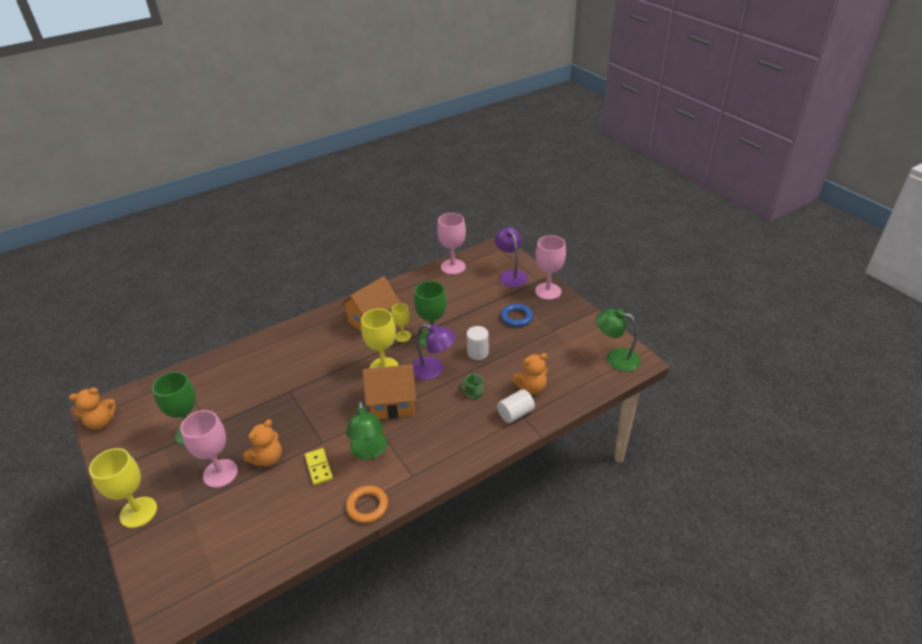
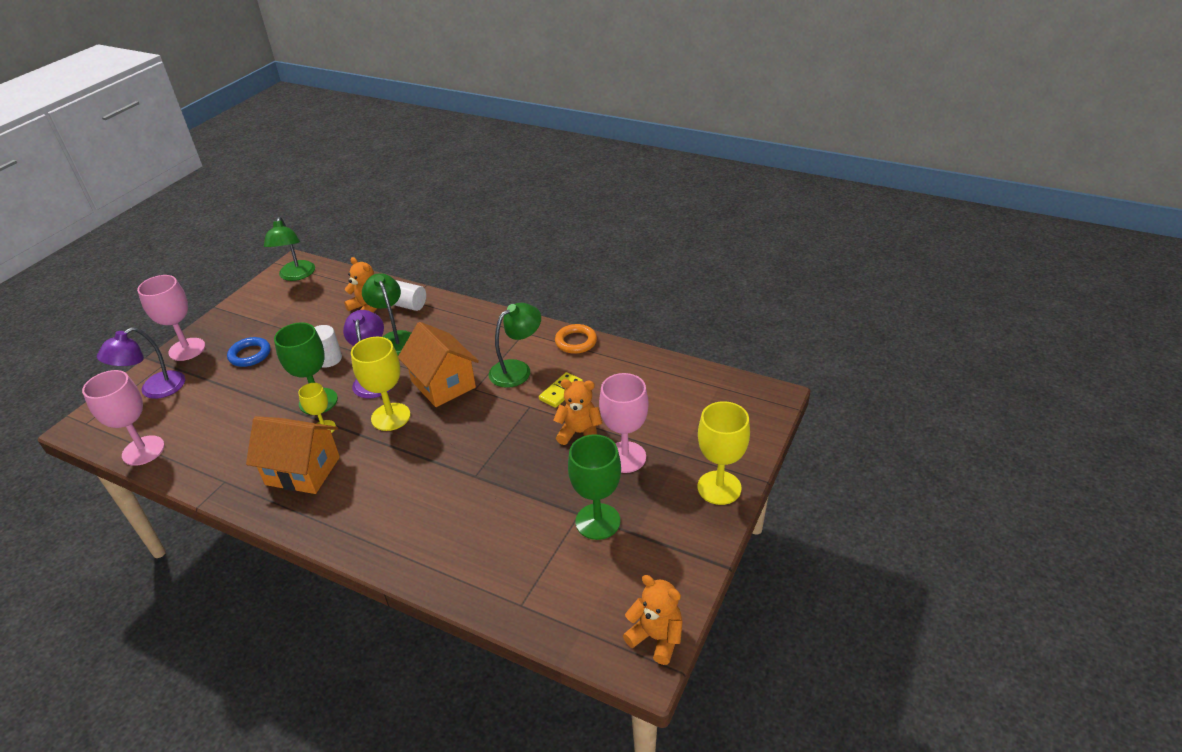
camera: 120 degrees left, 0 degrees up
green mug [458,374,483,399] -> green lamp [362,273,411,356]

